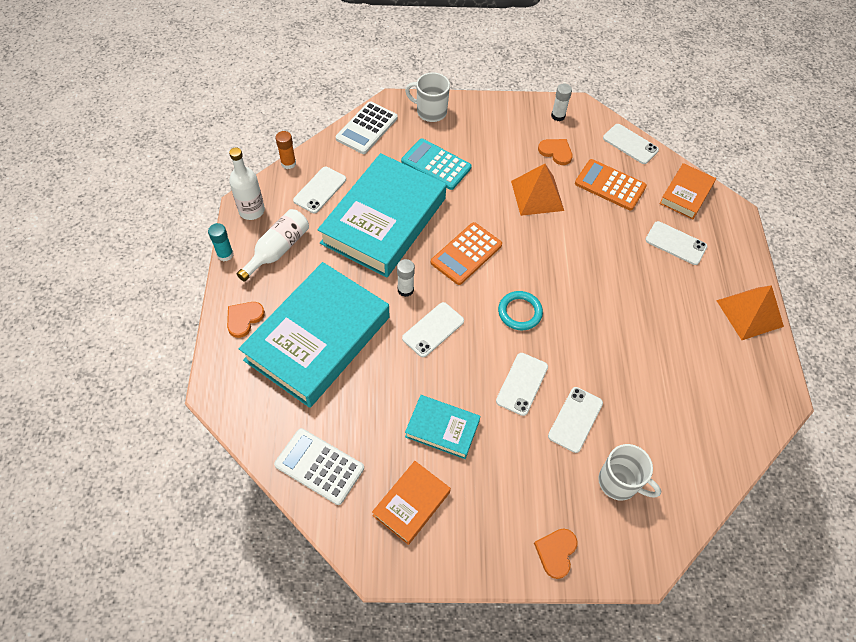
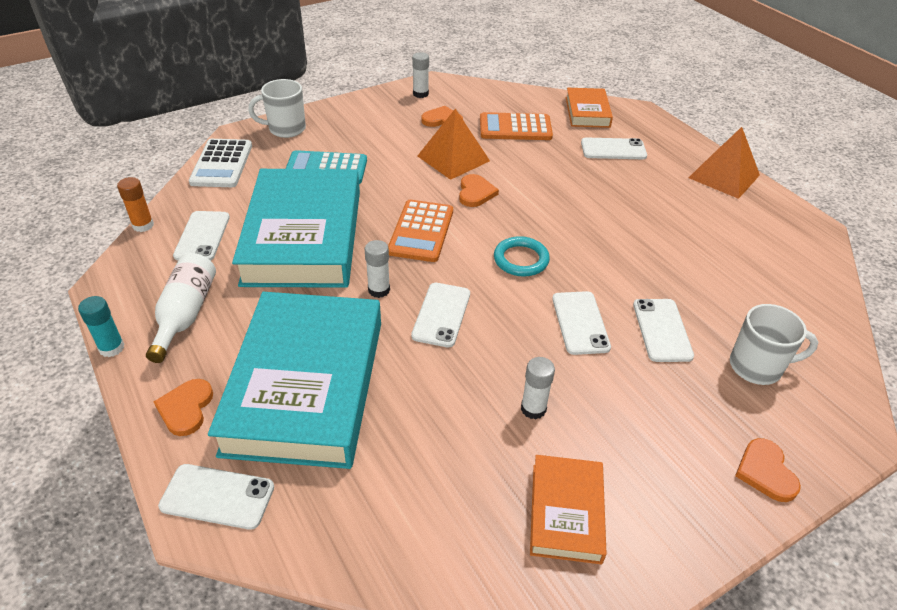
camera: 30 degrees left, 15 degrees down
white bottle [229,148,265,220] -> none
white calculator [274,428,364,505] -> none
turquoise book [405,395,481,459] -> white glue stick [521,357,555,419]
white phone [603,124,659,164] -> white phone moved to [158,464,274,530]
none -> orange heart [459,174,499,207]

